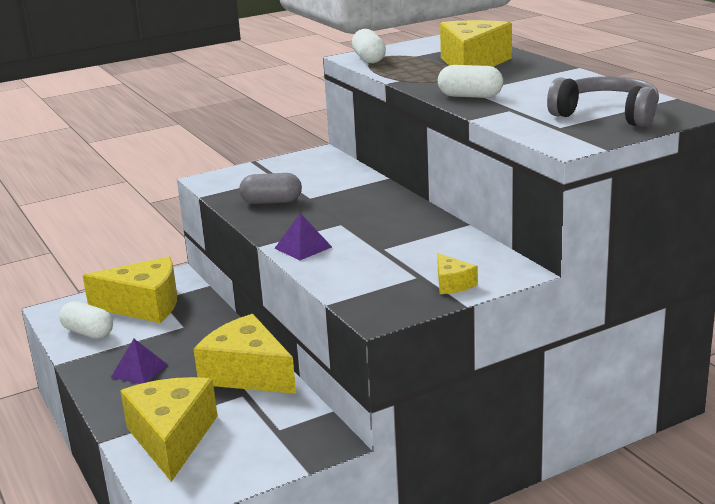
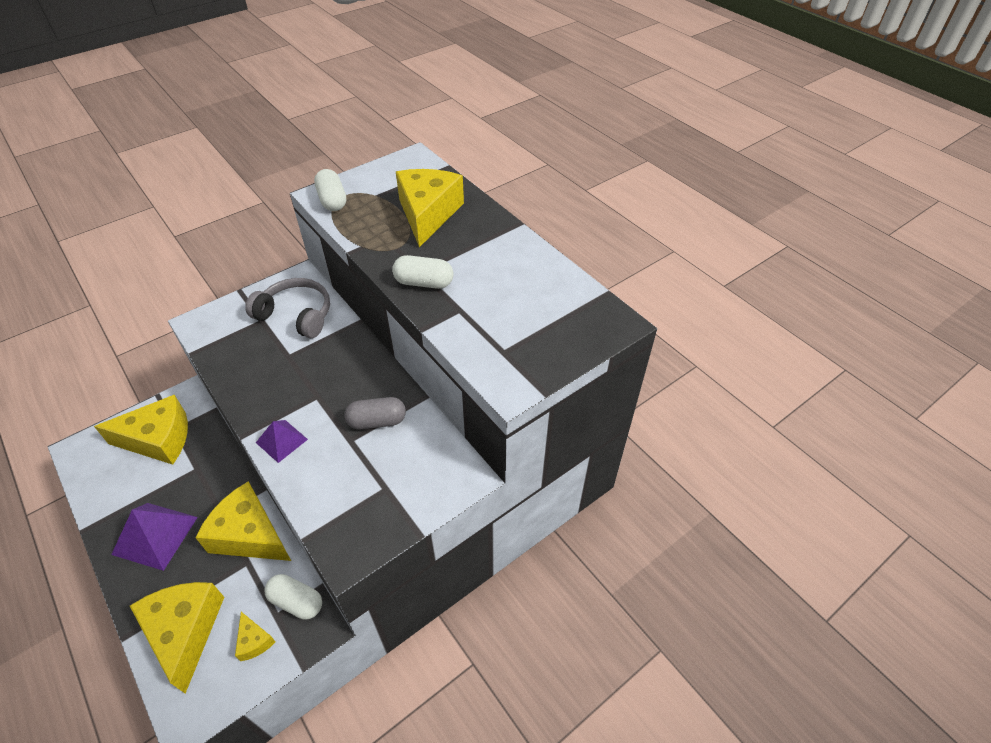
camera: 10 degrees left, 25 degrees up
white capsule [59,301,113,339] -> white capsule moved to [264,574,322,620]
purple pyramid [110,339,168,384] -> purple pyramid [111,503,198,571], size x1.71
grey capsule [239,173,302,204] -> grey capsule moved to [345,397,406,429]
yellow cheese [437,253,478,294] -> yellow cheese moved to [235,612,275,661]
grey headphones [547,76,659,127] -> grey headphones moved to [245,278,330,338]

